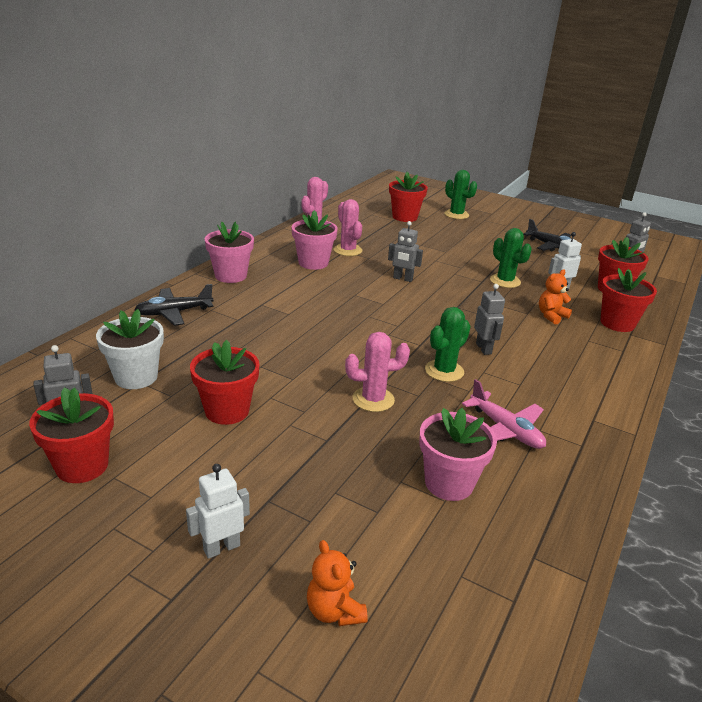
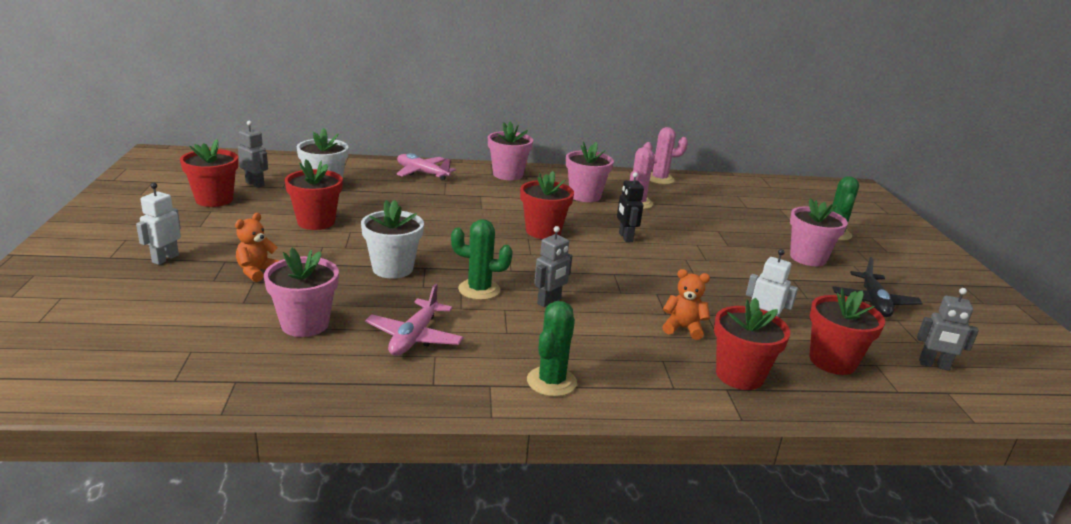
camera: 55 degrees right, 5 degrees down
black plane [134,284,214,326] -> pink plane [396,153,456,180]
white robot [186,464,250,559] -> white robot turned 90 degrees counterclockwise [136,183,181,265]
orange teddy bear [307,540,368,626] -> orange teddy bear moved to [235,213,280,282]
pink cactus [345,332,410,412] -> white flower pot [361,200,424,279]
grey robot [388,221,423,282] -> black robot [617,172,644,242]
red flower pot [389,172,428,222] -> red flower pot moved to [520,171,574,239]
green cactus [490,228,532,288] -> green cactus moved to [527,301,577,397]
none -> pink flower pot [790,198,848,266]

